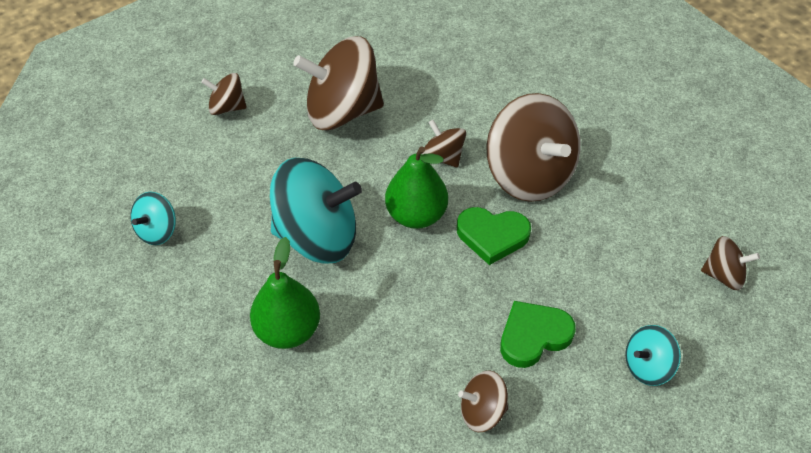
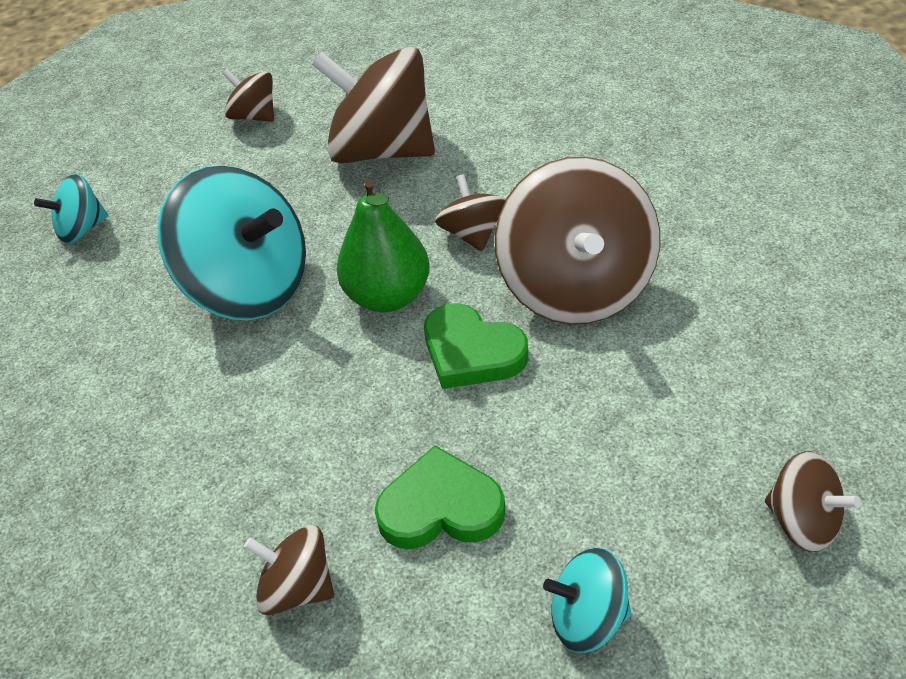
camera: 30 degrees right, 5 degrees down
green pear [250,237,320,349] -> none

